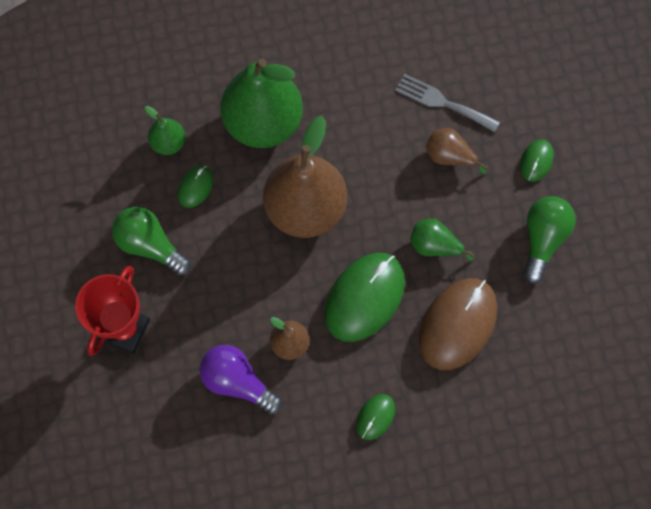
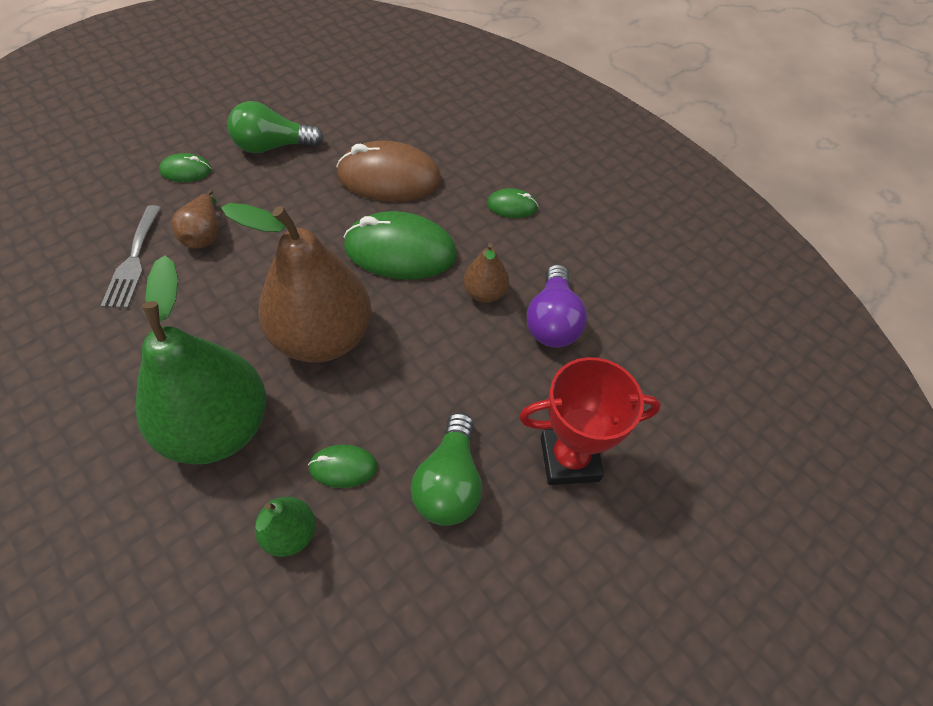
camera: 120 degrees left, 15 degrees down
green pear [410,218,474,261] -> none

